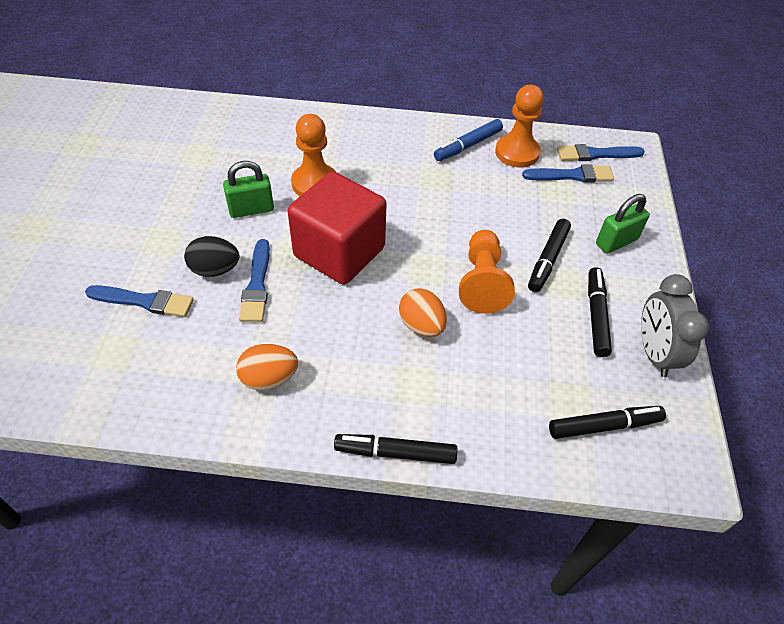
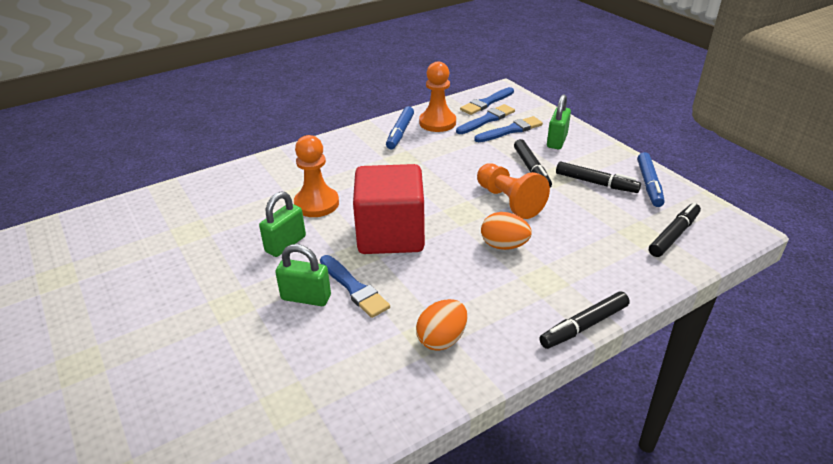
camera: 35 degrees left, 15 degrees down
blue brush [85,285,194,317] -> blue brush moved to [474,116,543,142]
black egg [184,236,239,277] -> green padlock [275,244,331,306]
black marker [588,267,612,357] -> black marker turned 150 degrees clockwise [556,162,641,193]
grey clock [641,274,709,377] -> blue marker [637,152,665,207]

